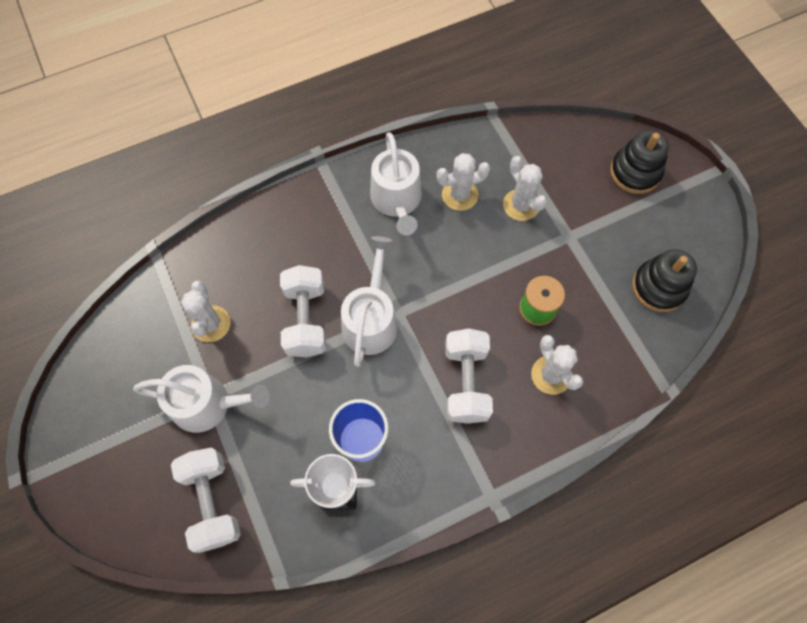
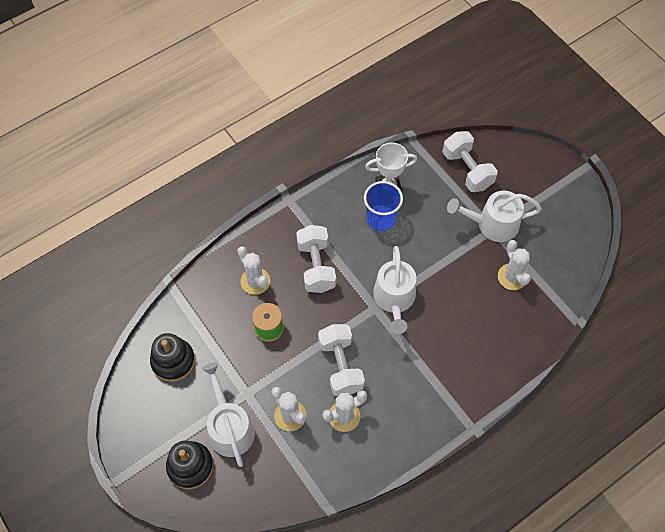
camera: 170 degrees right, 5 degrees down
white dumbbell [280,265,326,358] -> white dumbbell moved to [318,324,365,396]
white watering can [370,132,422,235] -> white watering can moved to [202,362,255,467]

